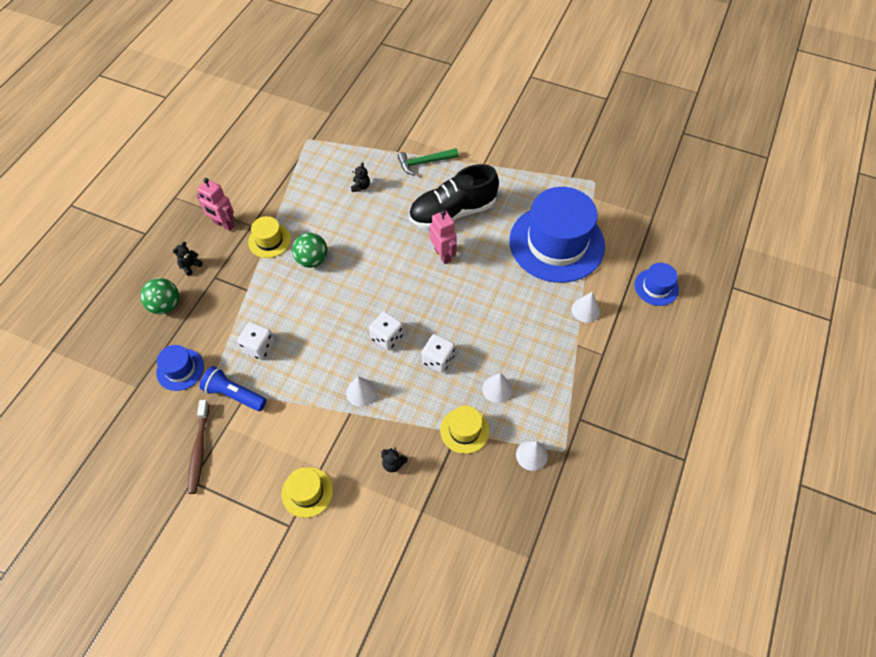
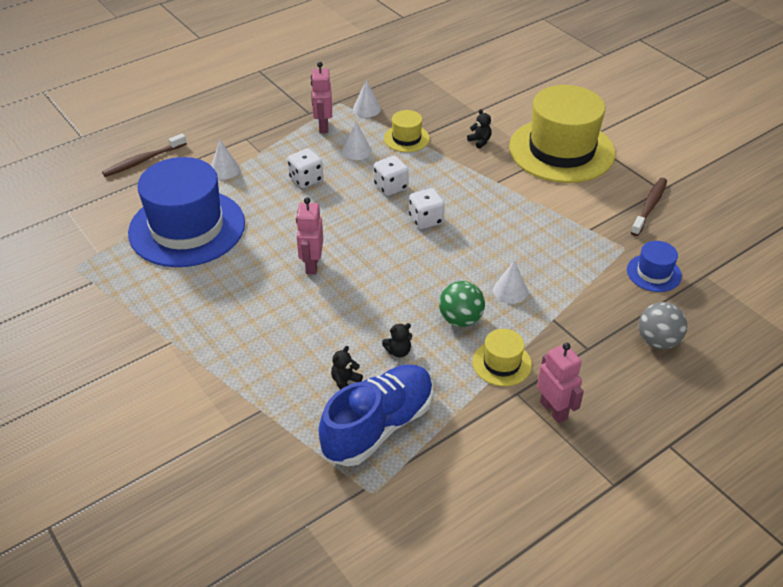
camera: 150 degrees left, 15 degrees down
green ball [140,278,179,314] -> grey ball [639,302,687,349]
black teddy bear [173,242,203,276] -> black teddy bear moved to [382,323,412,357]
blue flashlight [200,366,267,411] -> none
white dice [237,322,275,360] -> white dice moved to [287,148,323,188]
yellow hat [281,467,333,518] -> yellow hat [509,85,615,183], size x2.25
white cone [346,376,377,407] -> white cone moved to [493,260,528,304]
green hammer [398,148,458,175] -> none
black shoe [409,164,499,229] -> none
blue hat [635,263,679,306] -> brown toothbrush [102,133,187,177]
none -> pink robot [311,62,332,133]
none -> blue shoe [319,365,433,466]

